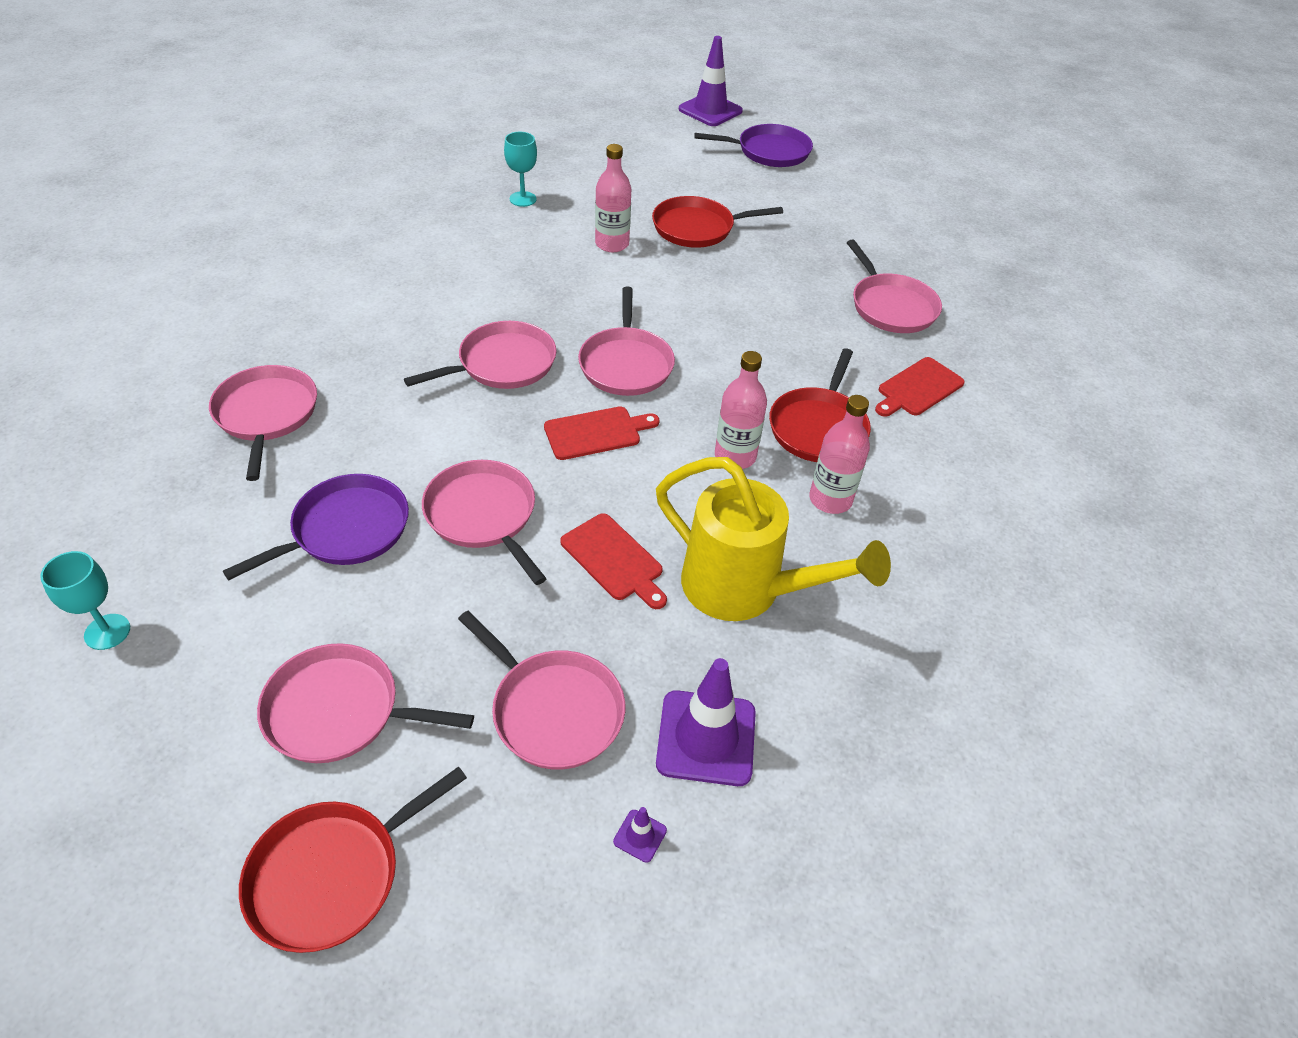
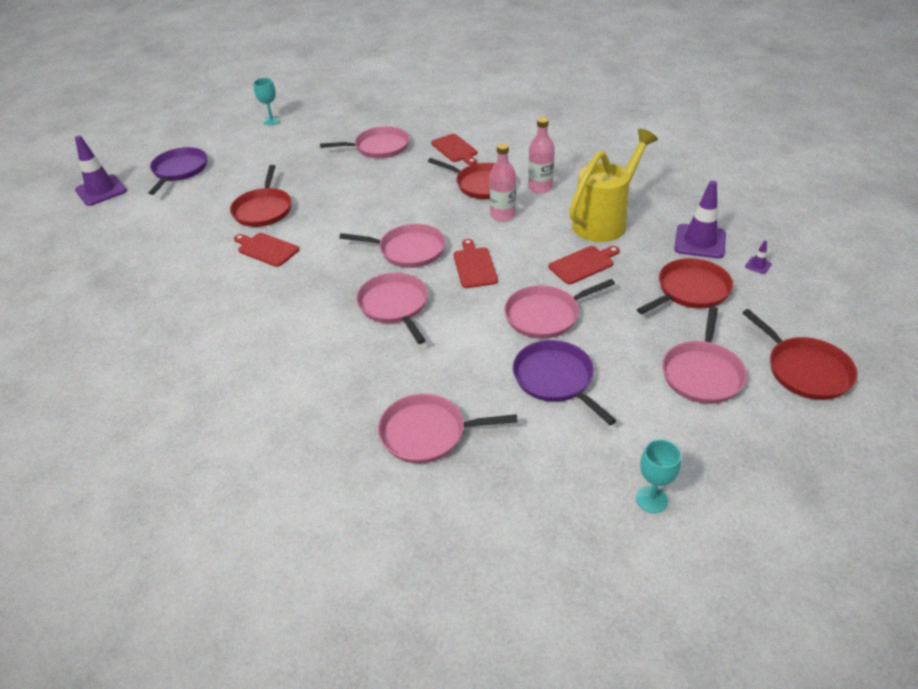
camera: 75 degrees left, 5 degrees down
pink pan [458,611,625,770] -> red pan [637,258,733,314]
turquoise goblet [504,132,537,207] -> turquoise goblet moved to [253,78,281,125]
pink bottle [595,144,631,252] -> red cutting board [234,233,299,267]

